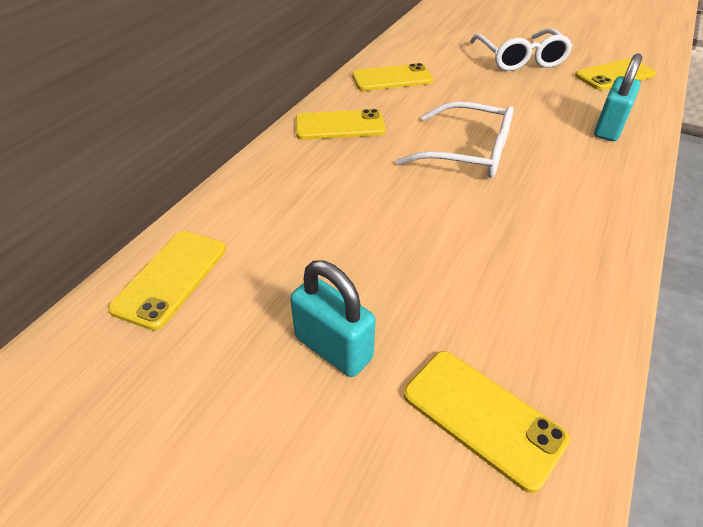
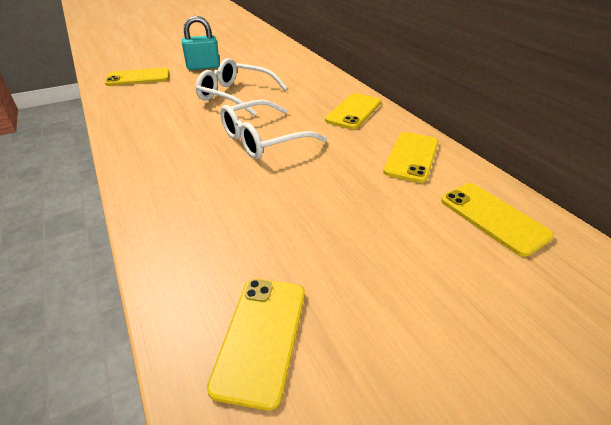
camera: 125 degrees right, 5 degrees down
yellow phone [108,231,226,330] -> yellow phone moved to [441,183,554,257]
white glasses [470,28,573,71] -> white glasses moved to [196,58,287,116]
turquoise padlock [594,53,642,141] -> none

